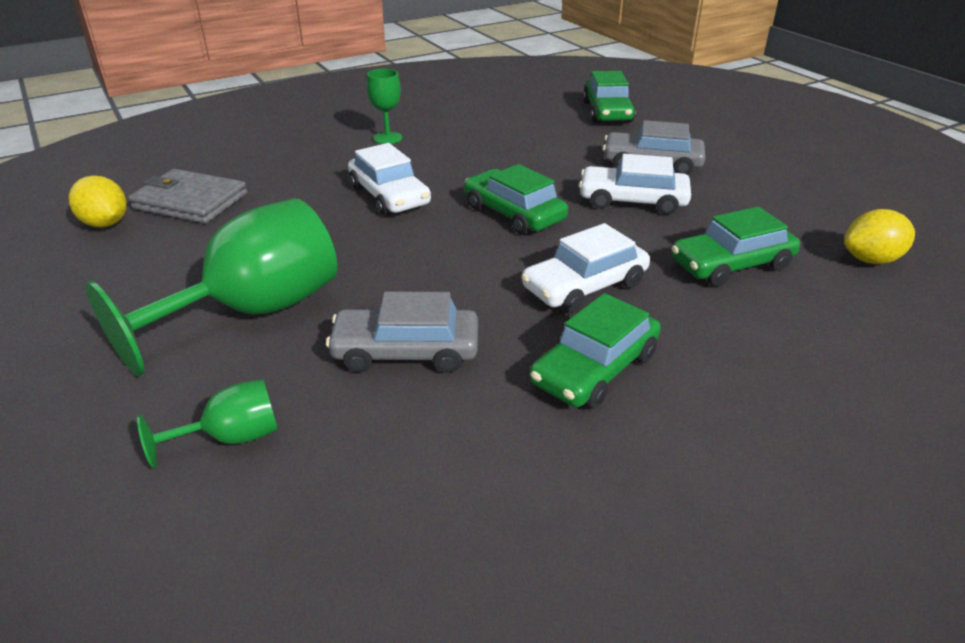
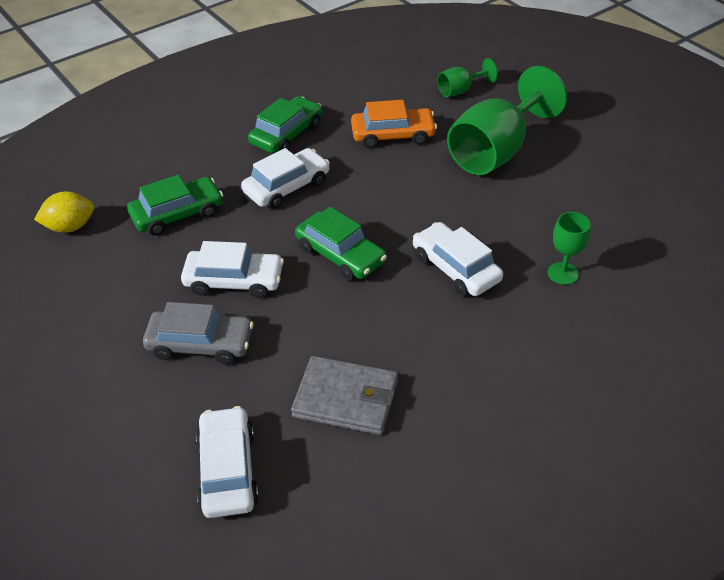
camera: 175 degrees right, 10 degrees up
yellow lemon [69,175,127,228] -> none
grey wallet [128,169,247,224] -> grey wallet moved to [291,356,398,435]
grey car [326,292,478,373] -> orange car [351,100,437,148]
green goblet [367,69,402,144] -> green goblet moved to [547,212,591,285]
green car [583,71,636,123] -> white car [196,406,259,518]

